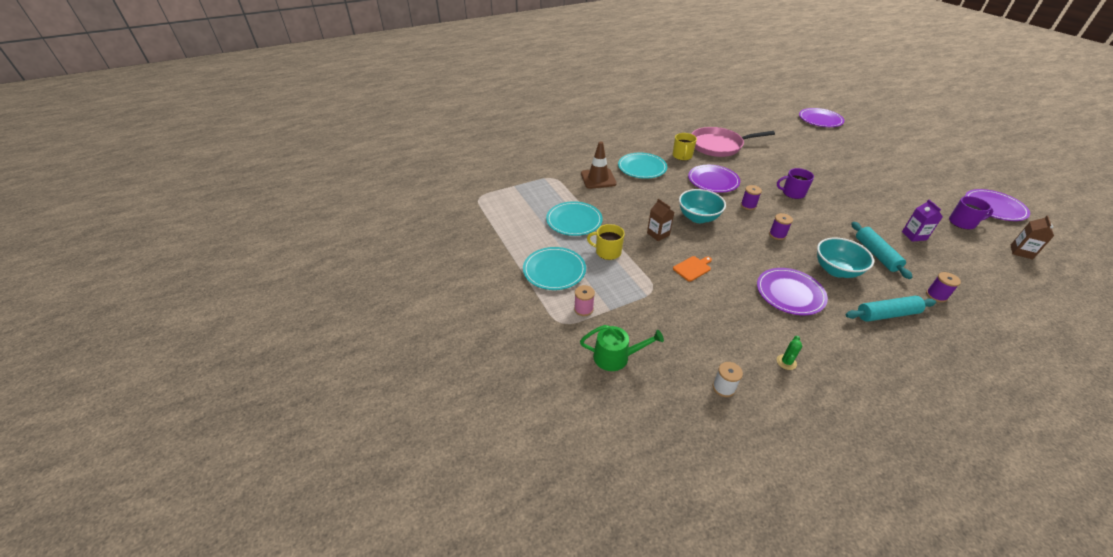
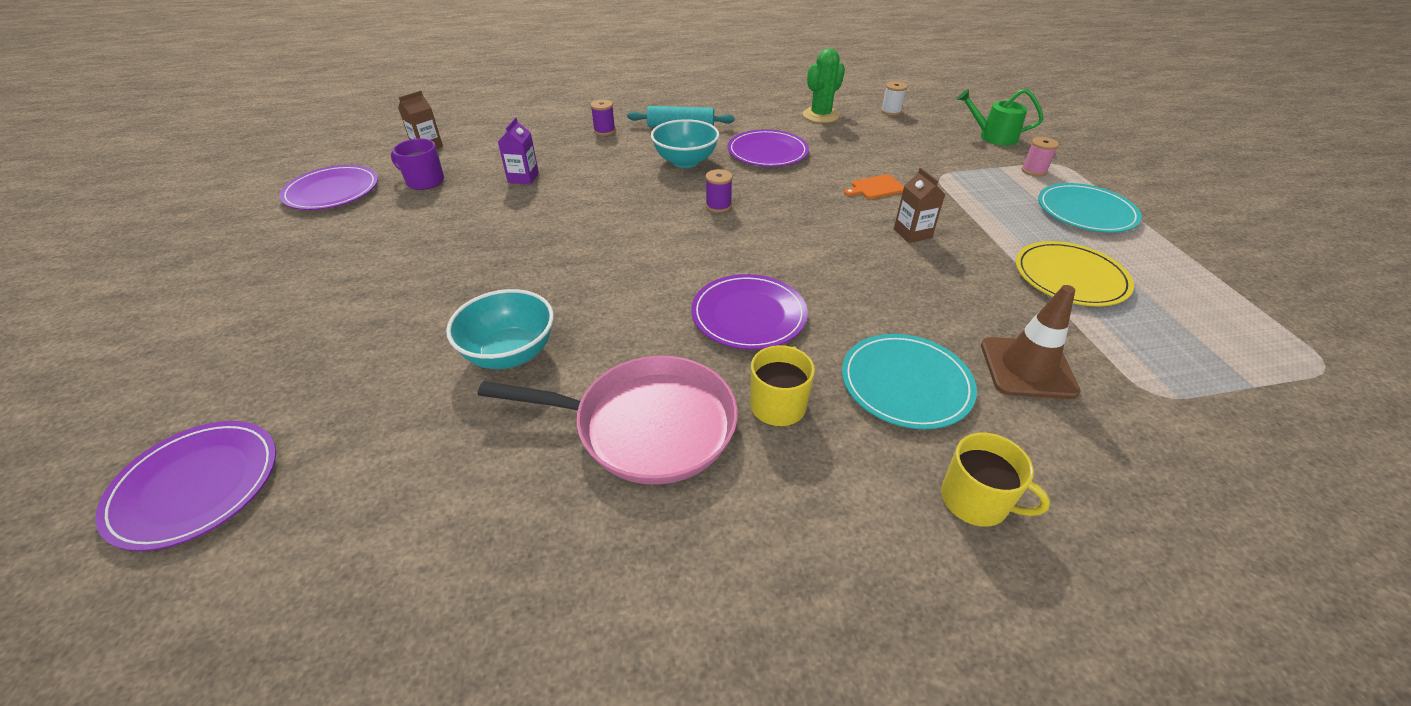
camera: 165 degrees left, 0 degrees up
turquoise plate [546,201,603,236] -> yellow plate [1016,241,1134,307]
yellow mug [587,224,625,260] -> yellow mug moved to [941,433,1050,527]
turquoise bowl [679,189,726,223] -> turquoise bowl moved to [446,289,554,369]
purple spool [741,185,762,210] -> none
purple mug [777,168,814,199] -> none
green cactus [777,336,802,370] -> green cactus [803,48,845,123], size x1.97
turquoise rolling pin [851,222,912,279] -> none

